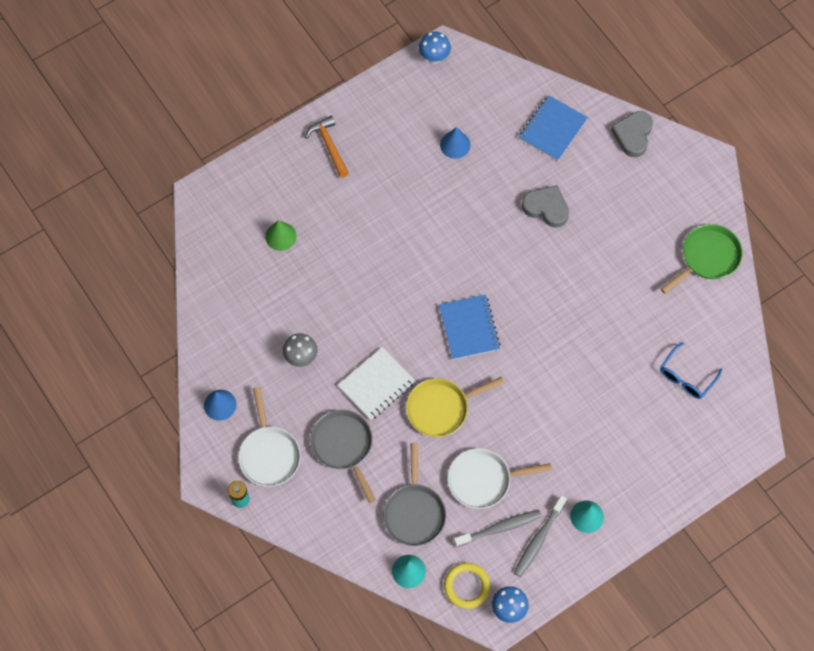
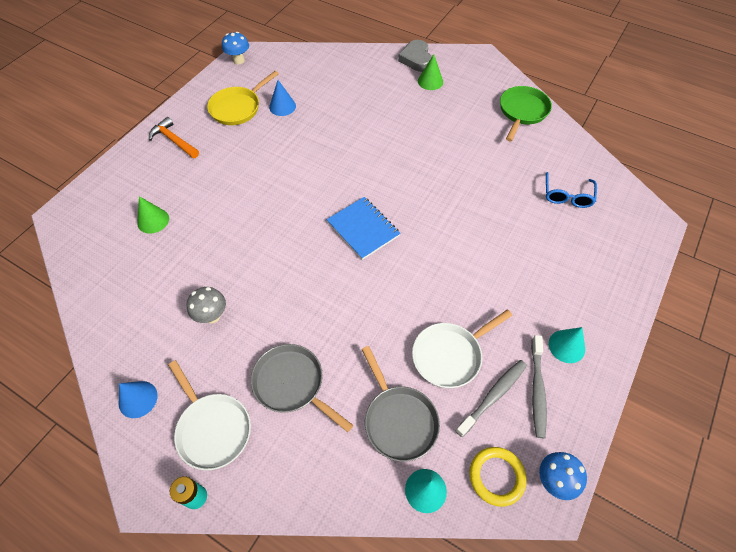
camera: 25 degrees left, 10 degrees down
white notebook [338,347,415,420] -> none
yellow pan [406,377,504,437] -> yellow pan moved to [207,71,279,125]
blue notebook [519,95,588,161] -> none
grey heart [522,185,569,228] -> none
none -> green cone [418,54,443,90]

